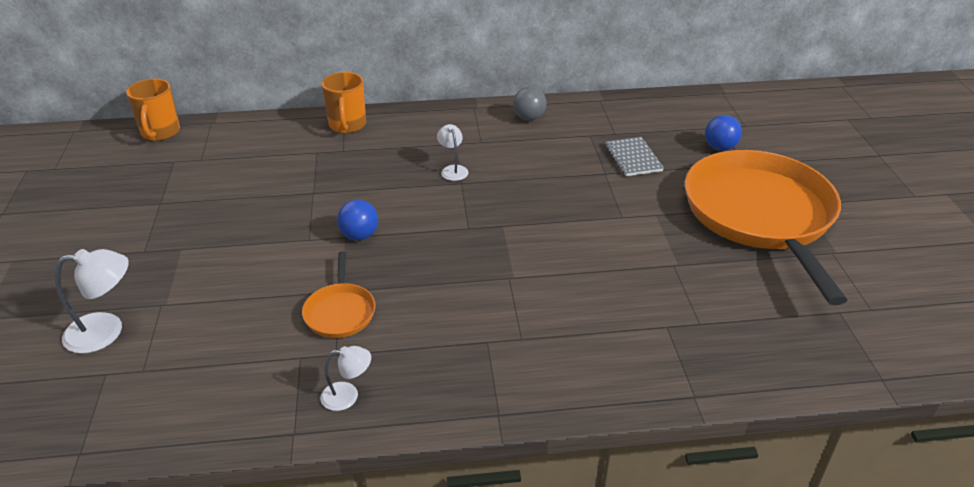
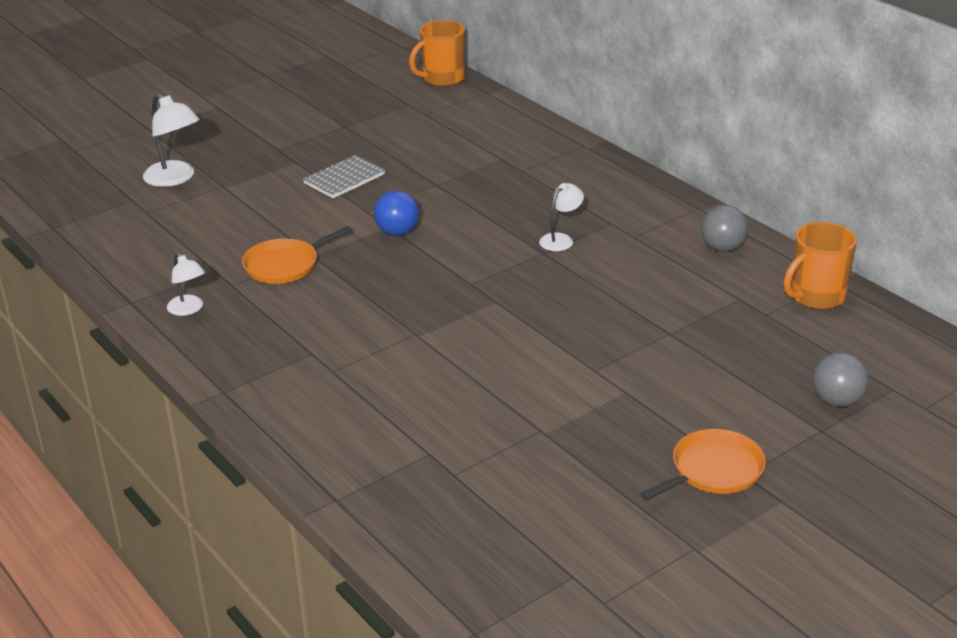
camera: 60 degrees right, 5 degrees down
orange mug [321,72,366,133] -> orange mug moved to [784,222,857,310]
grey notebook [605,137,664,176] -> grey notebook moved to [303,155,385,198]
orange pan [685,150,847,305] -> orange pan [640,429,766,500], size x0.42
blue ball [705,115,742,151] -> grey ball [813,352,869,407]

